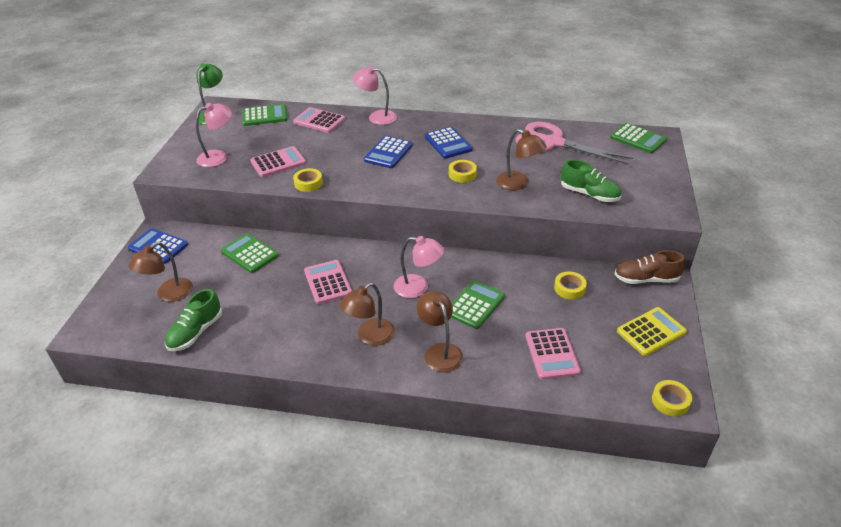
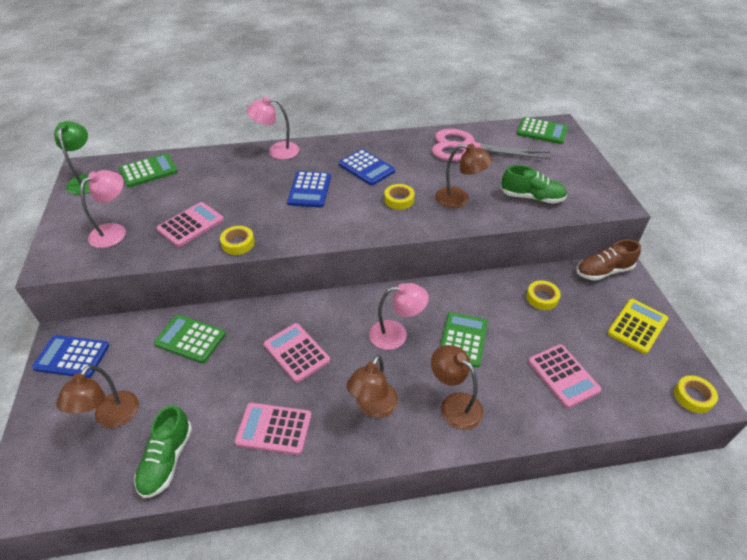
camera: 20 degrees left, 5 degrees up
pink calculator [293,107,345,133] -> pink calculator moved to [235,403,312,455]

